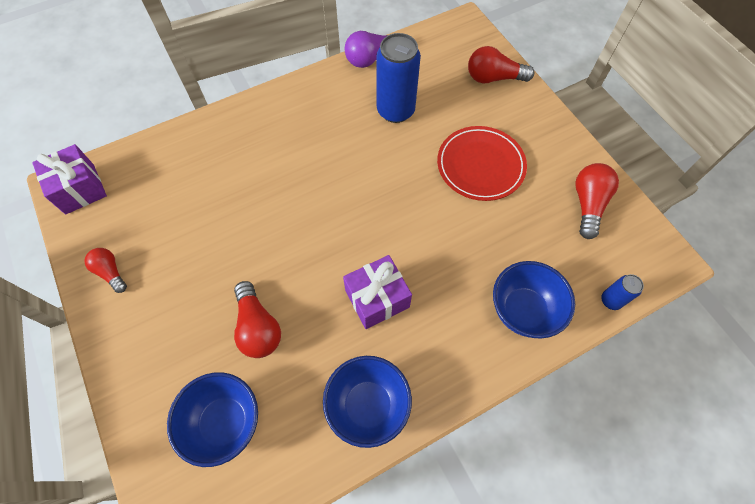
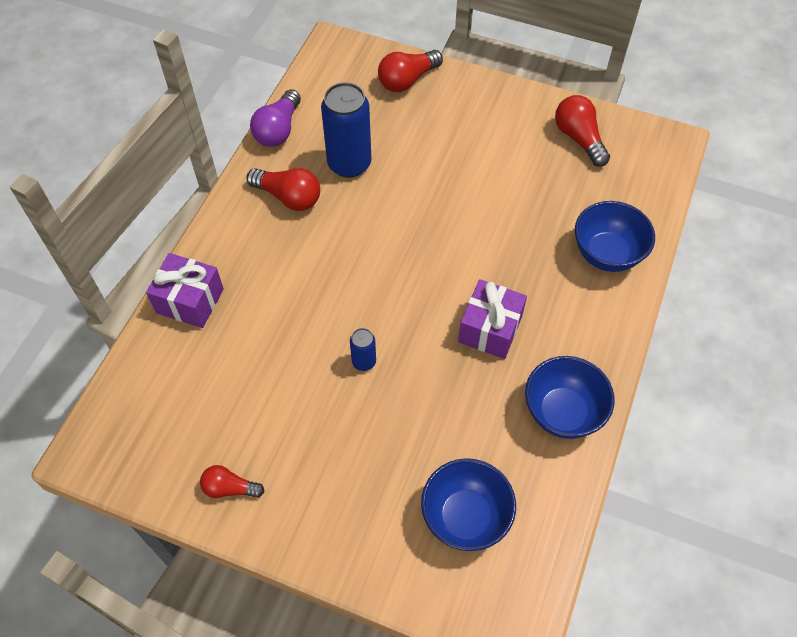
camera: 40 degrees left, 5 degrees down
purple gift [32,144,107,214] -> purple gift moved to [146,253,224,328]
red light bulb [234,281,281,358] -> red light bulb moved to [246,168,320,211]
red plate [437,126,527,201] -> none
blue can [601,274,644,310] -> blue can moved to [350,328,376,371]

